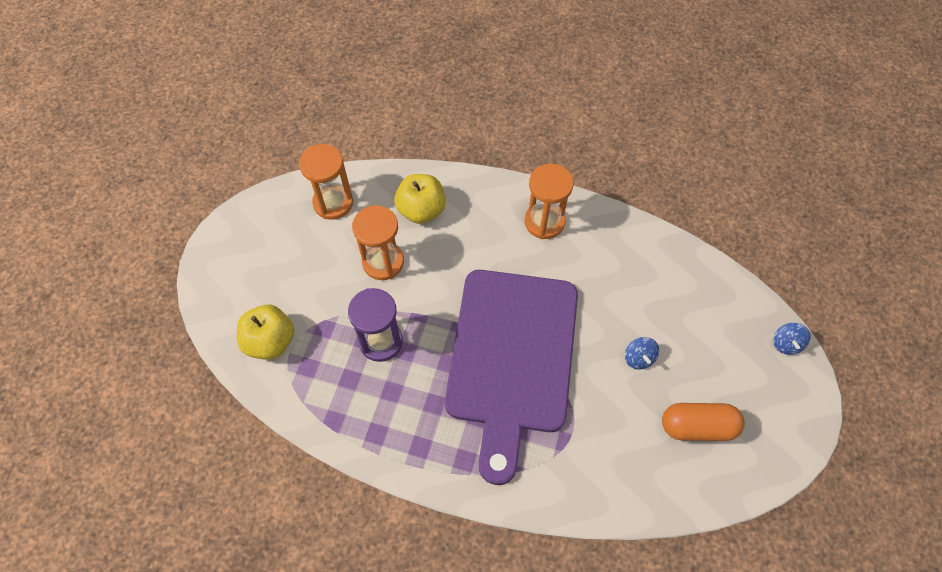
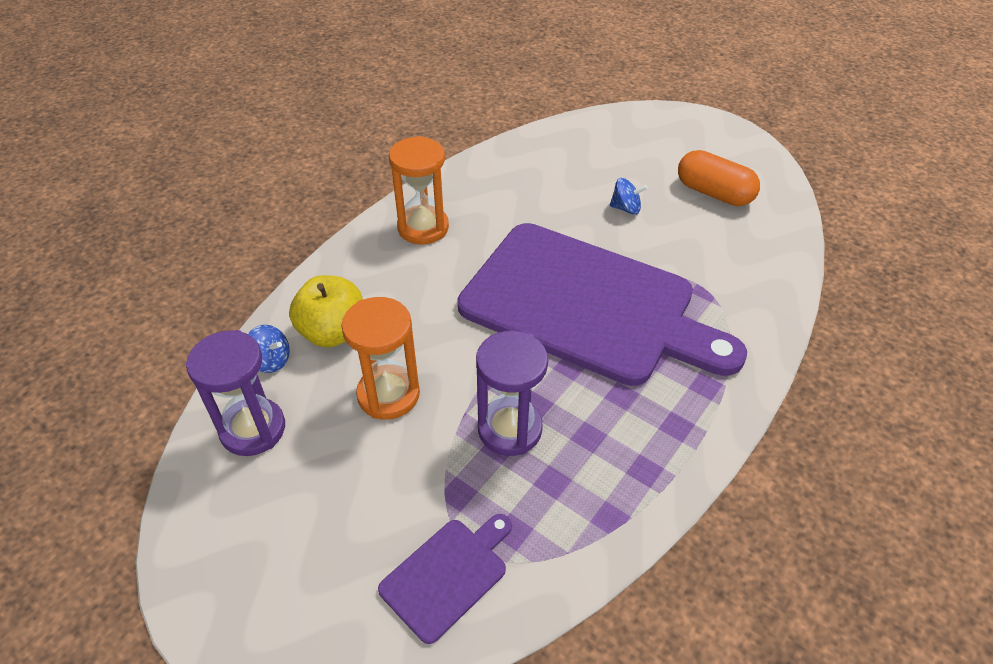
camera: 70 degrees left, 15 degrees down
yellow apple [237,305,294,360] -> purple cutting board [378,514,512,644]
orange hourglass [299,144,353,220] -> purple hourglass [186,330,285,456]
orange capsule [662,403,745,441] -> orange capsule turned 75 degrees counterclockwise [678,150,760,206]
blue spinning top [773,323,811,355] -> blue spinning top moved to [248,325,290,373]

